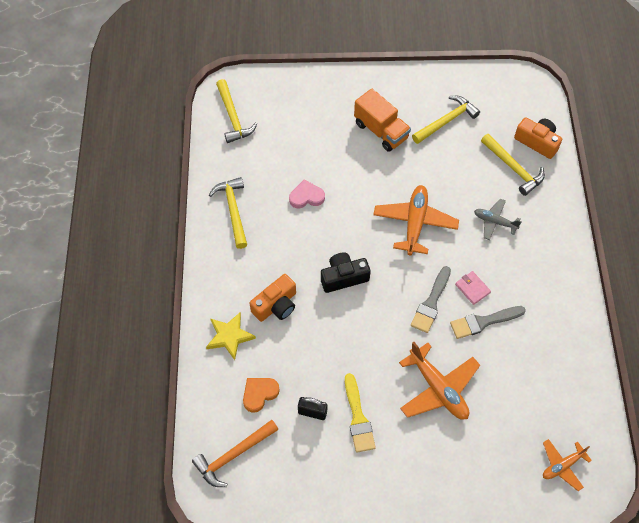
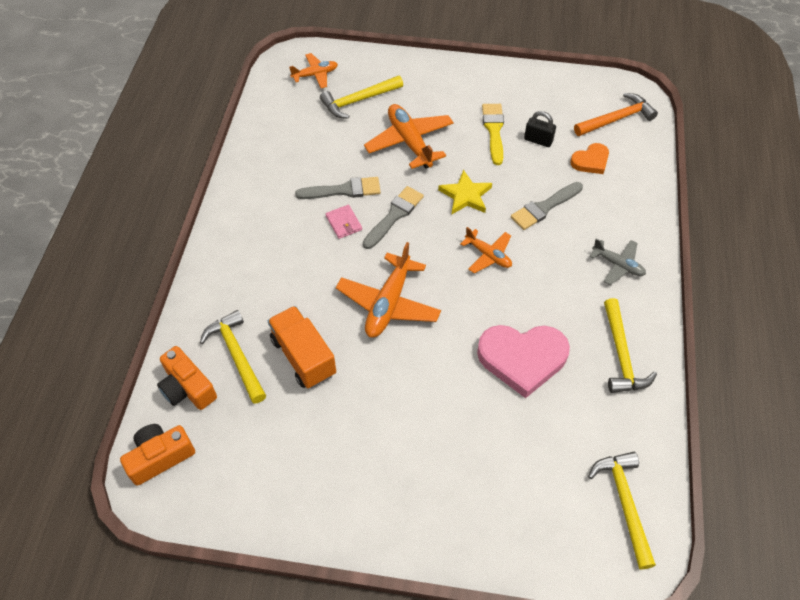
camera: 170 degrees left, 5 degrees down
yellow star [206,313,256,360] -> yellow star moved to [438,170,492,214]
orange camera [250,274,296,322] -> orange camera moved to [120,424,195,486]
pink heart [289,180,325,209] -> pink heart [477,325,570,398], size x1.86
black camera [321,252,371,293] -> orange plane [460,227,512,273]
orange truck [354,89,411,152] -> orange truck moved to [267,306,336,389]
yellow hammer [412,96,480,144] -> yellow hammer moved to [320,75,403,119]
grey plane [474,199,521,240] -> grey plane moved to [590,239,646,285]
none -> grey brush [511,182,583,230]

